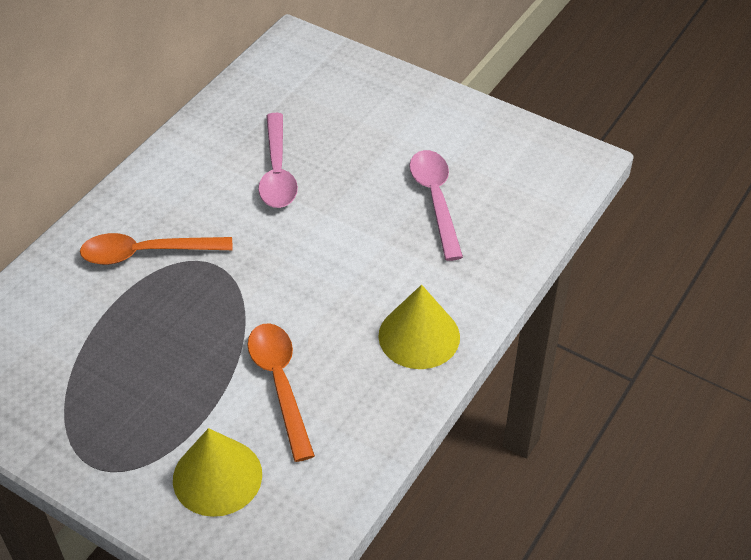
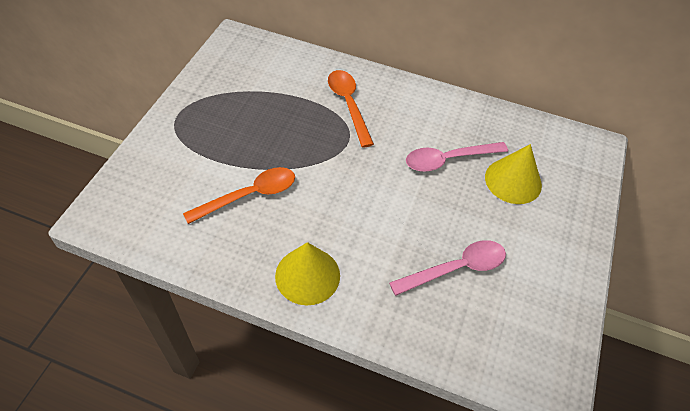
camera: 75 degrees right, 5 degrees up
yellow cone [173,428,262,517] -> yellow cone moved to [485,144,542,204]

